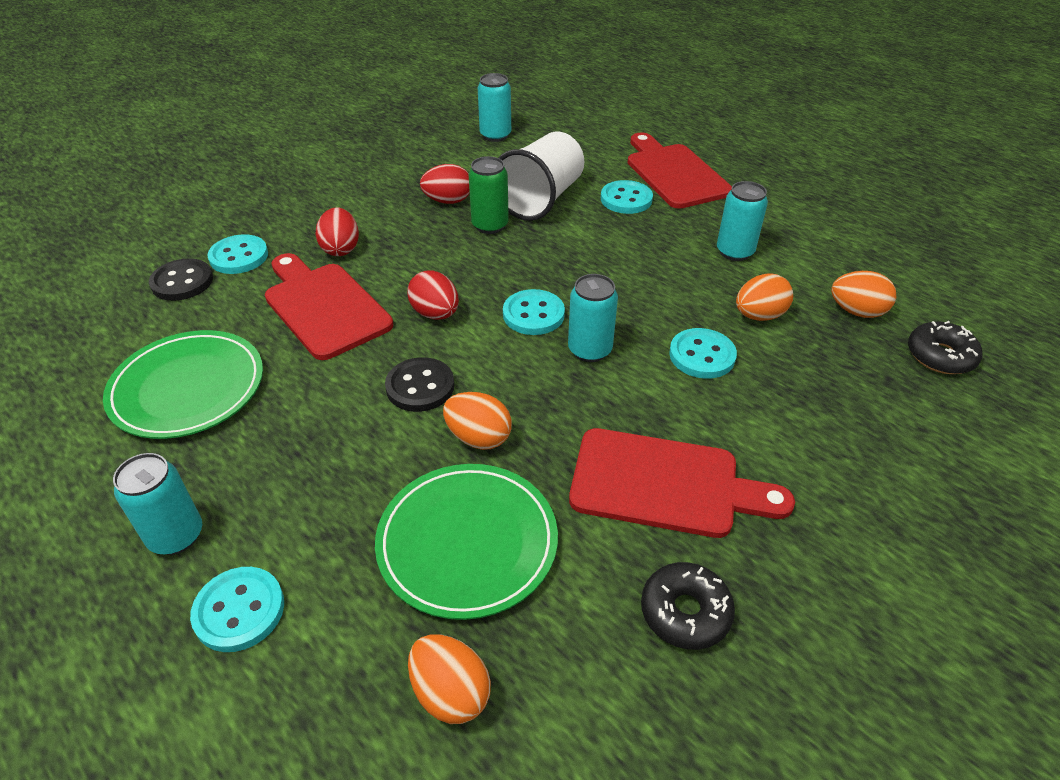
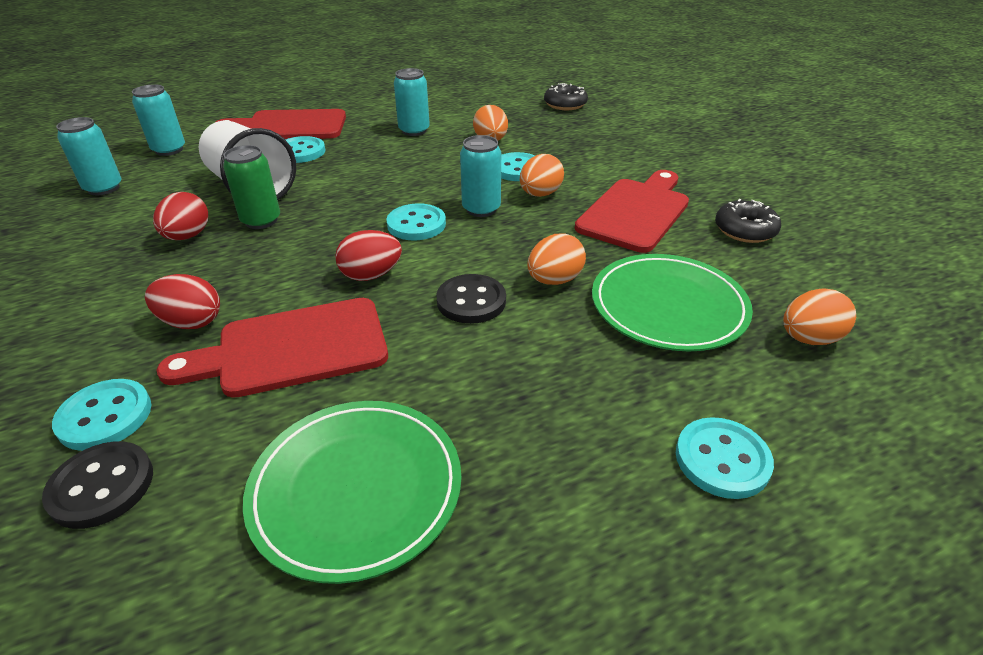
camera: 70 degrees left, 5 degrees down
turquoise can [113,453,202,555] -> turquoise can moved to [132,84,185,156]
orange egg [831,271,896,318] -> orange egg moved to [520,154,564,197]

